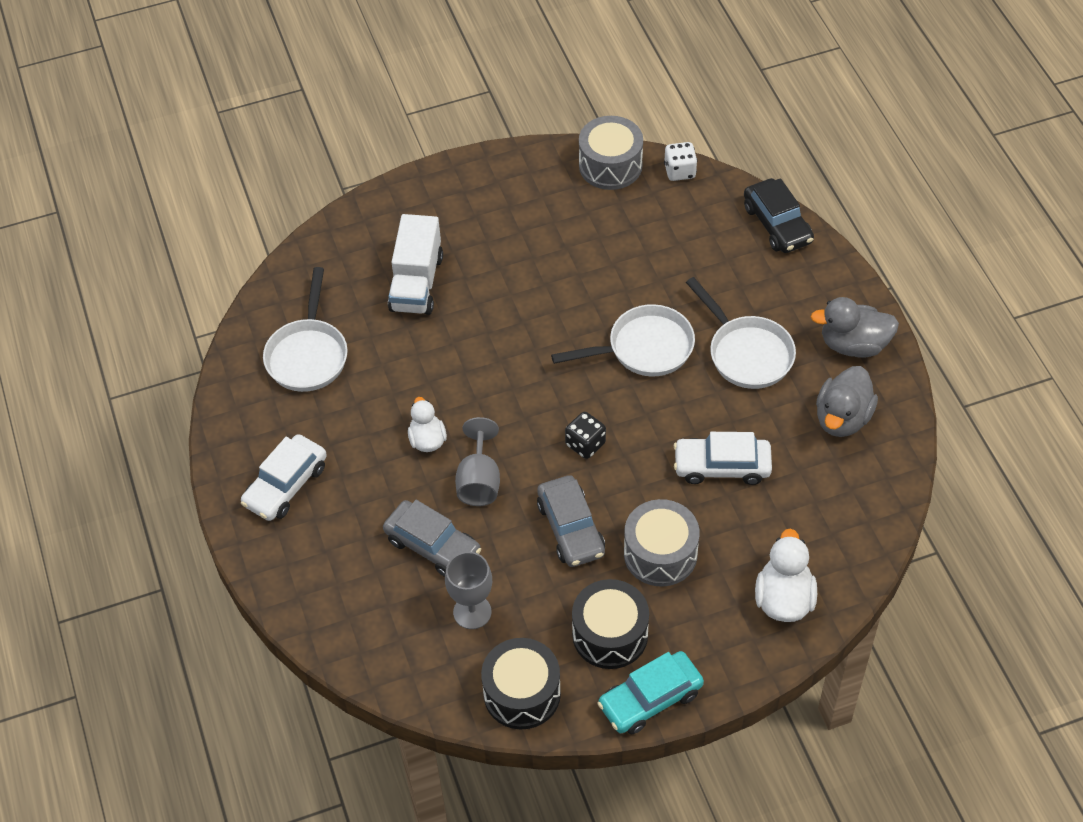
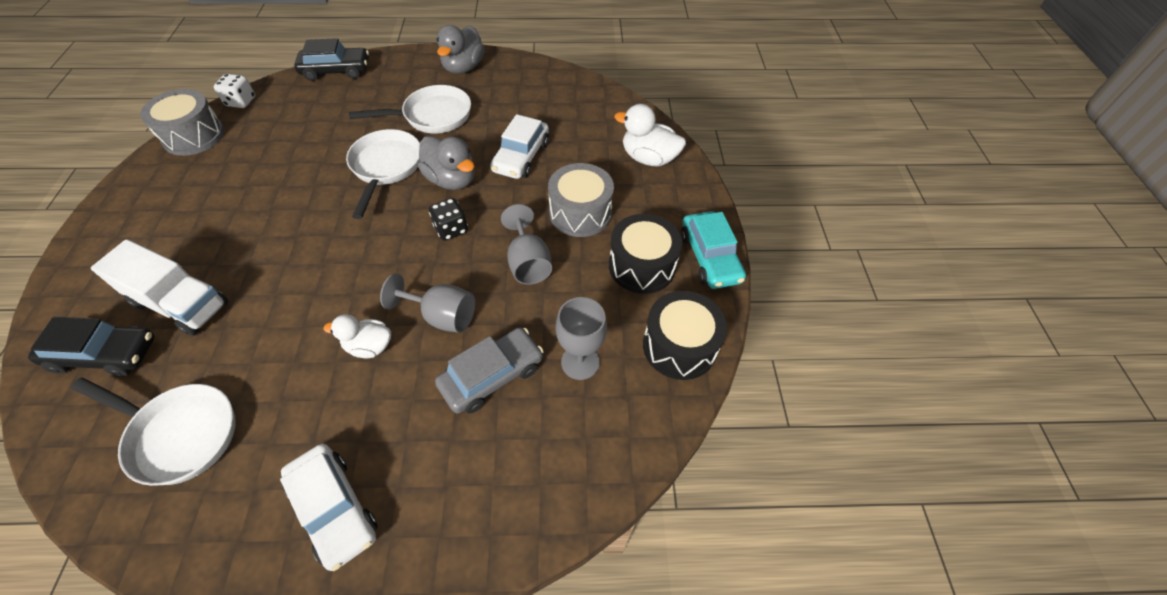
camera: 75 degrees left, 0 degrees up
grey car [537,475,605,567] -> grey goblet [501,204,552,285]
grey duck [816,366,878,437] -> grey duck moved to [418,136,475,190]
none -> black car [28,317,155,376]

